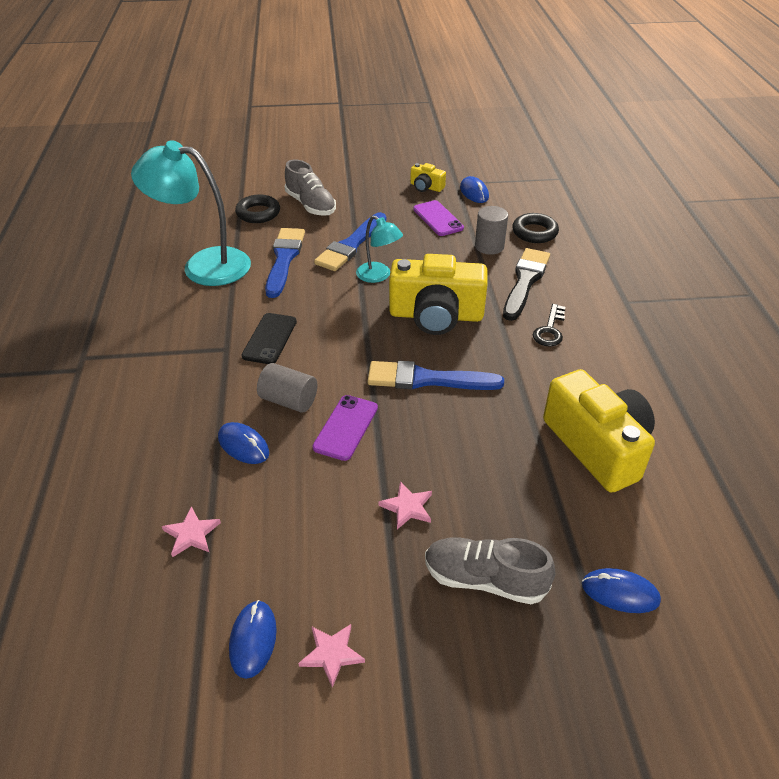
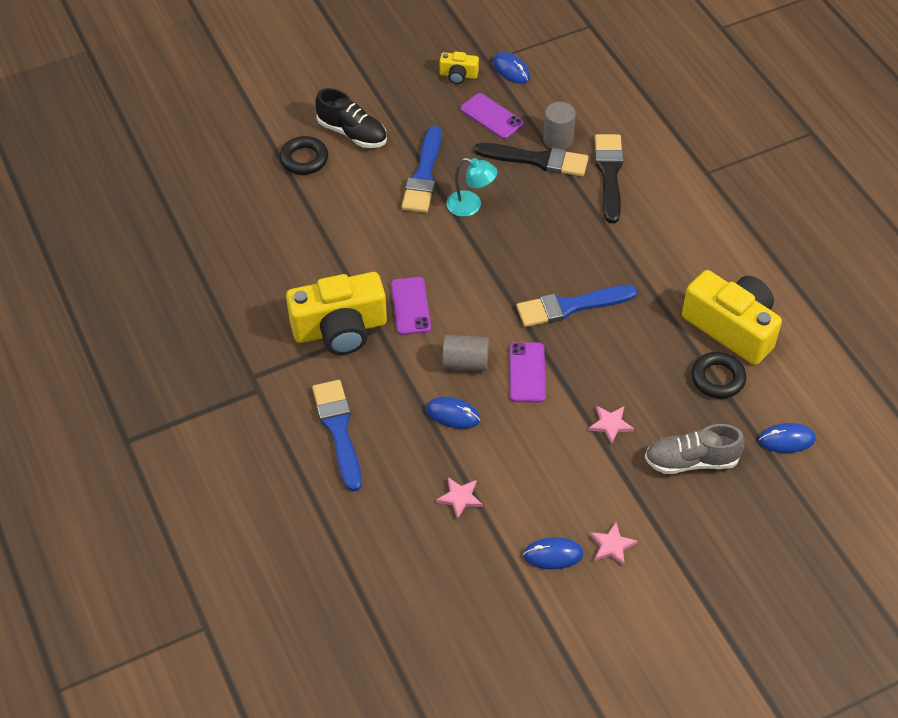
camera: 20 degrees left, 10 degrees up
turquoise lamp [131,140,251,286] -> none
blue mouse [229,600,277,679] -> blue mouse turned 75 degrees counterclockwise [523,537,583,570]
black phone [242,313,297,364] -> purple phone [391,277,431,335]
blue brush [265,228,305,298] -> blue brush moved to [312,380,362,492]
grey shoe [285,160,336,216] -> black shoe [315,88,387,148]
yellow camera [389,254,488,335] -> yellow camera moved to [286,272,387,355]
black ring [512,213,559,243] -> black ring moved to [691,352,746,399]
black key [533,304,565,347] -> none
none -> black brush [474,143,589,176]

